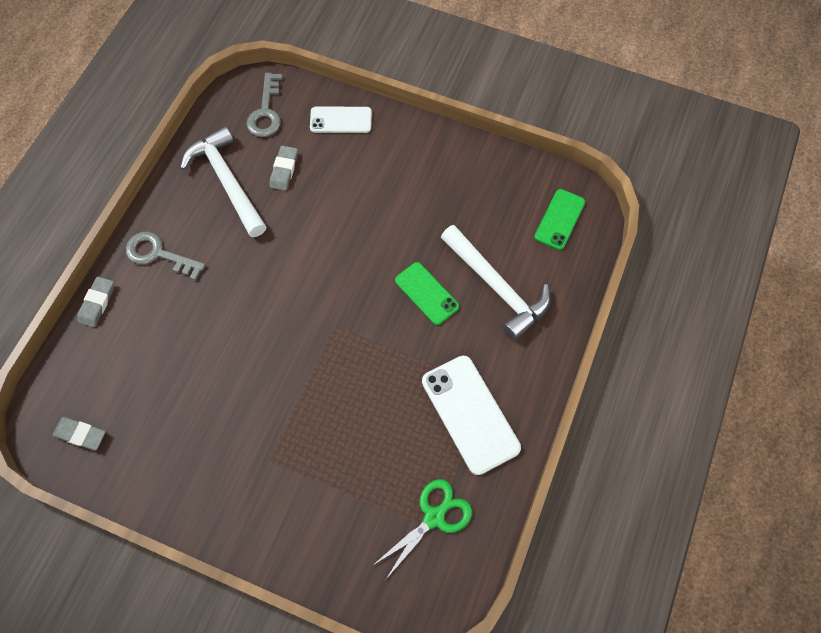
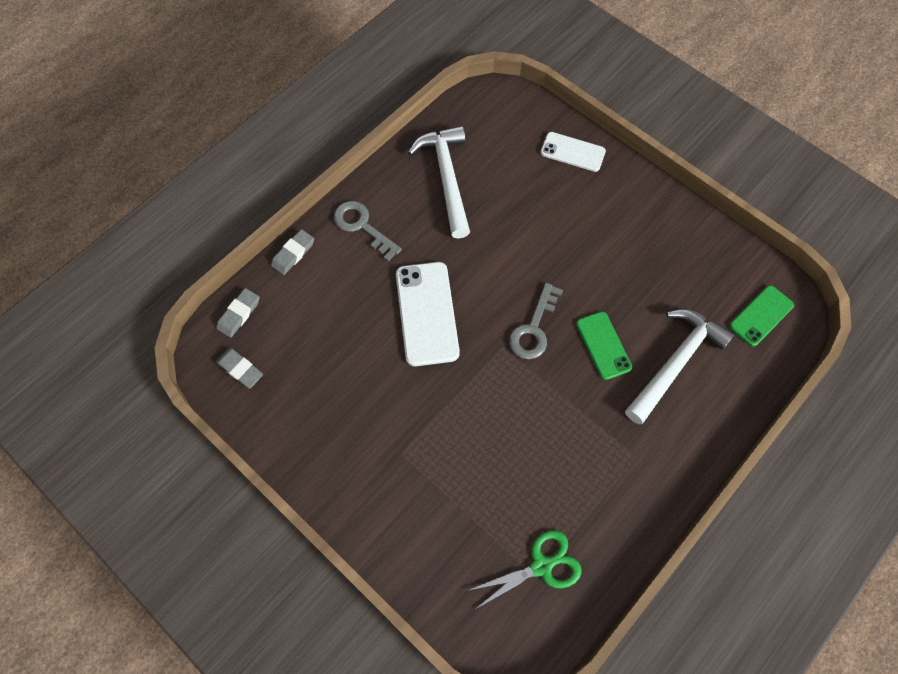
camera: 20 degrees right, 0 degrees up
grey key [247,73,282,137] -> grey key moved to [509,283,563,359]
grey eraser [270,146,298,191] -> grey eraser moved to [216,288,259,338]
white phone [422,356,521,475] -> white phone moved to [396,262,460,366]
white hammer [441,225,551,340] -> white hammer turned 120 degrees counterclockwise [625,309,735,425]

